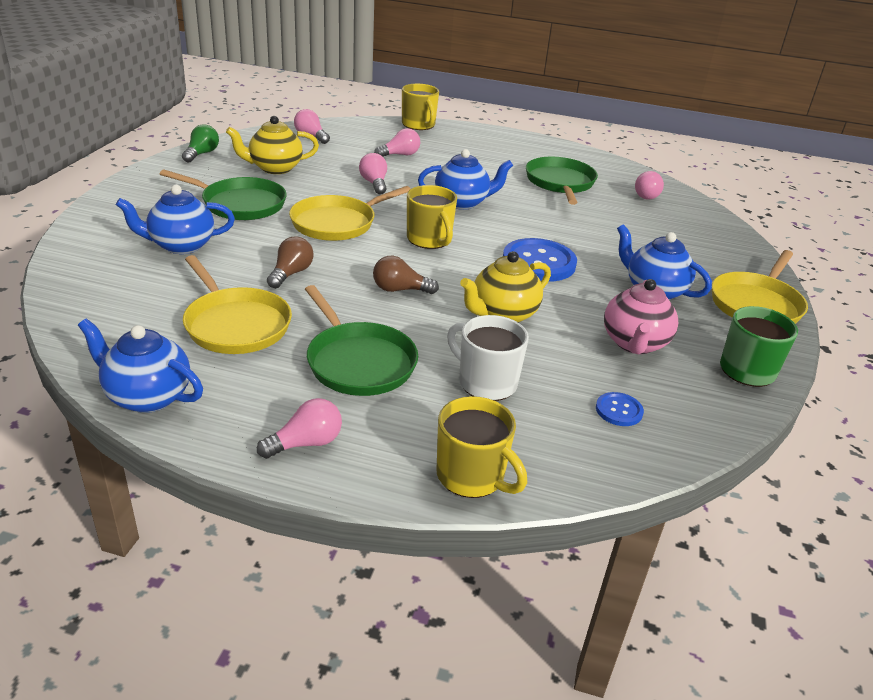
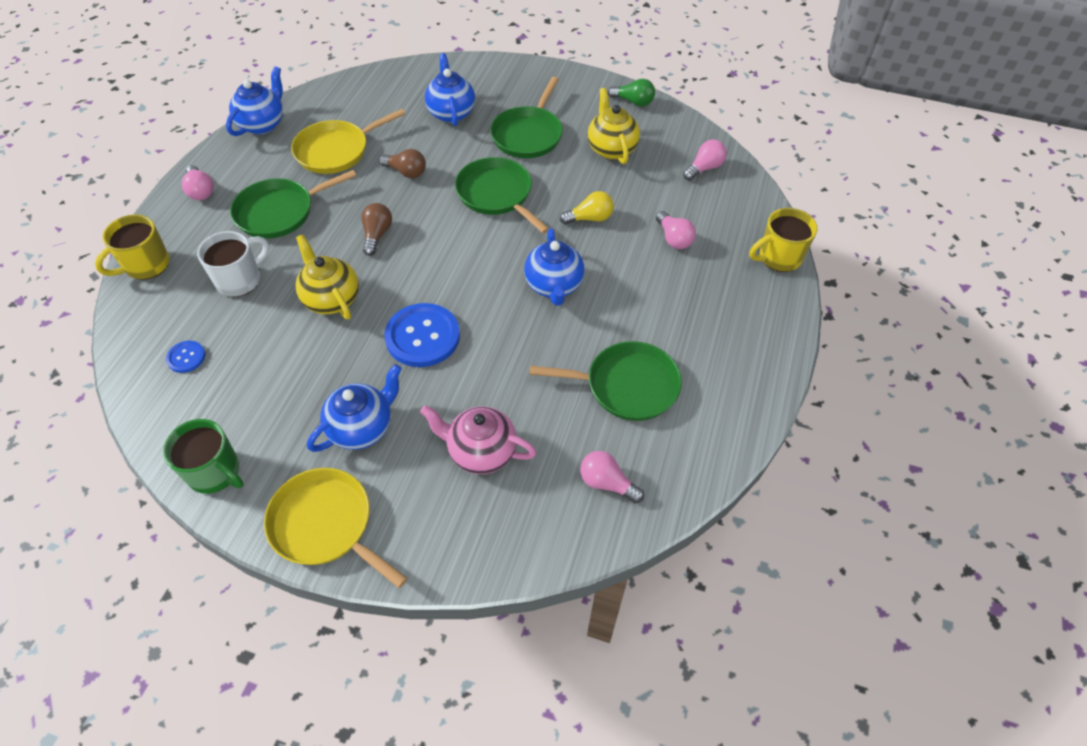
camera: 95 degrees right, 20 degrees up
yellow pan [289,186,411,241] -> green pan [455,157,549,234]
pink light bulb [359,153,387,194] -> yellow light bulb [560,191,614,224]
yellow mug [407,185,457,249] -> none
pink teapot [604,279,678,354] -> pink teapot moved to [420,405,537,474]

